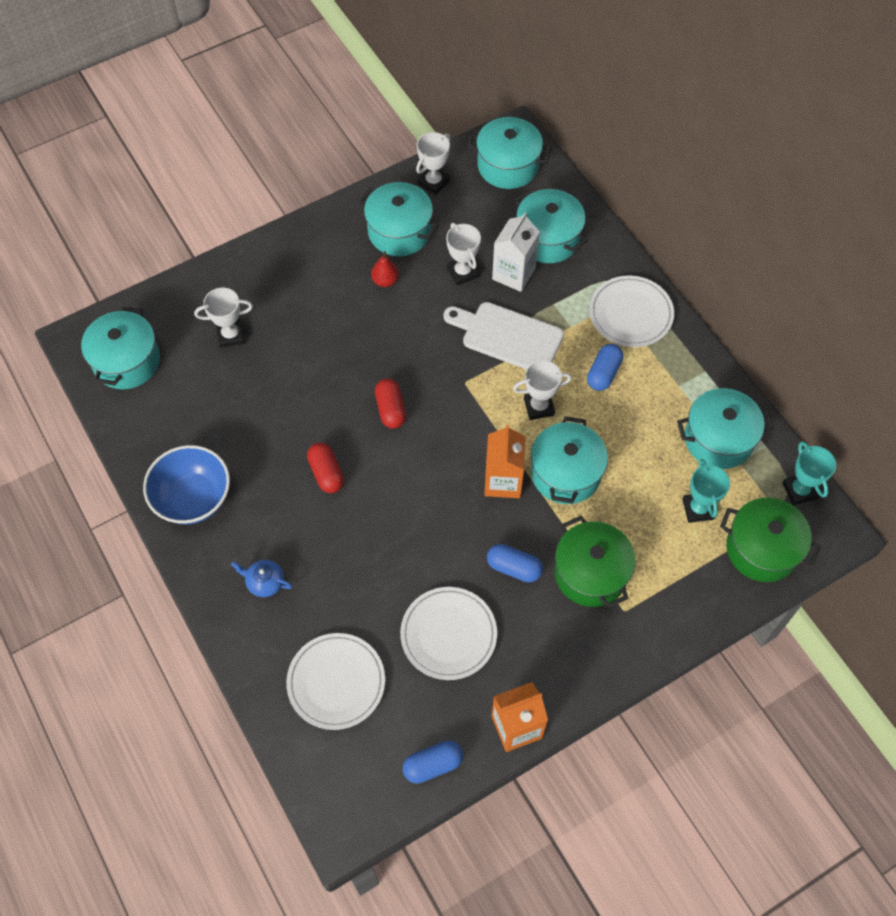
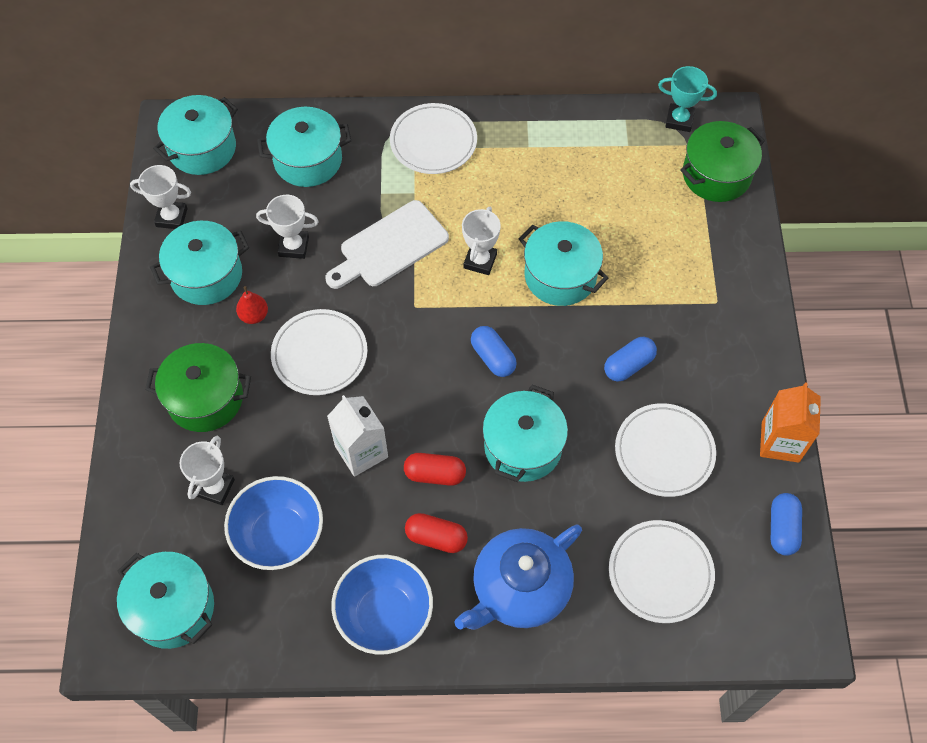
camera: 60 degrees left, 0 degrees up
blue teapot [231,560,292,597] -> blue teapot [454,524,582,630], size x2.28
red capsule [375,378,406,429] -> red capsule moved to [405,513,468,553]
white trophy [416,132,450,195] -> white trophy turned 60 degrees counterclockwise [130,165,191,229]
orange carton [484,425,526,498] -> none
white carton [492,212,540,292] -> white carton moved to [327,395,388,477]
green pot [555,516,635,608] -> green pot moved to [145,343,251,432]
blue capsule [587,344,623,391] -> blue capsule moved to [471,326,517,377]
turquoise pot [677,388,773,469] -> turquoise pot moved to [482,384,568,482]
turquoise trophy [683,459,730,523] -> none
none -> blue bowl [224,476,323,570]
none -> white plate [271,309,367,395]

